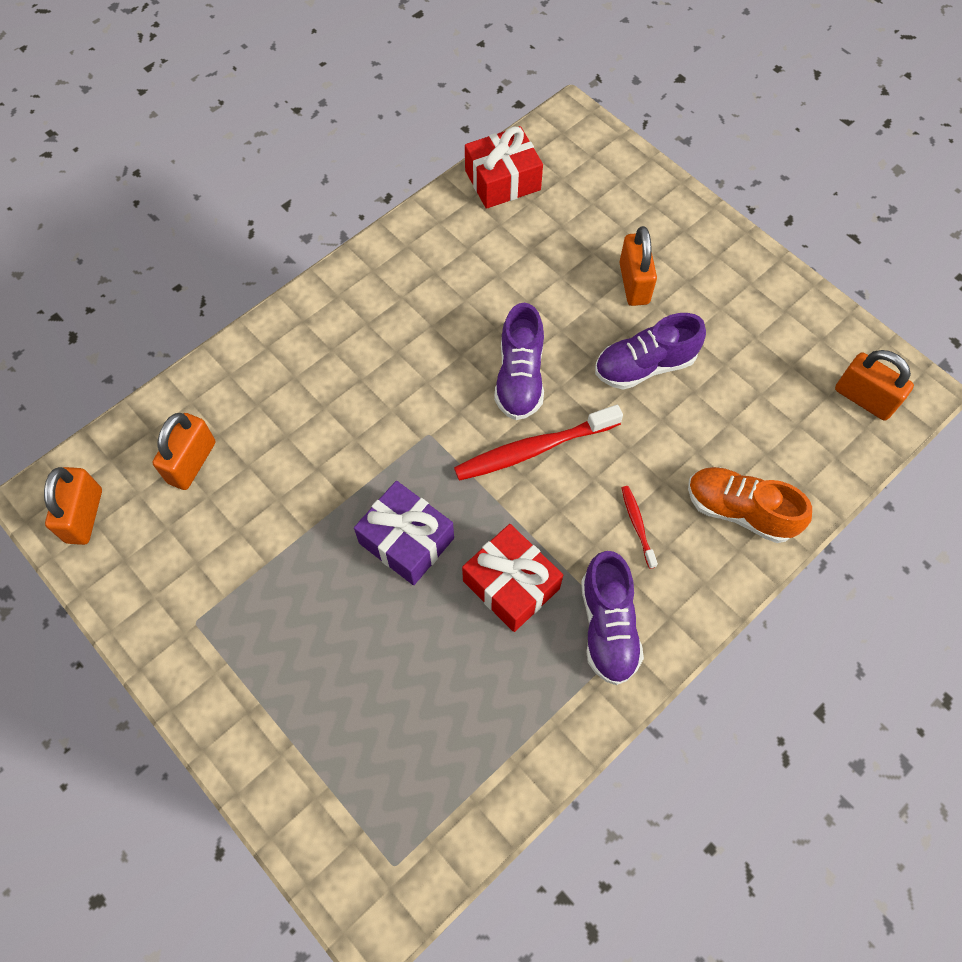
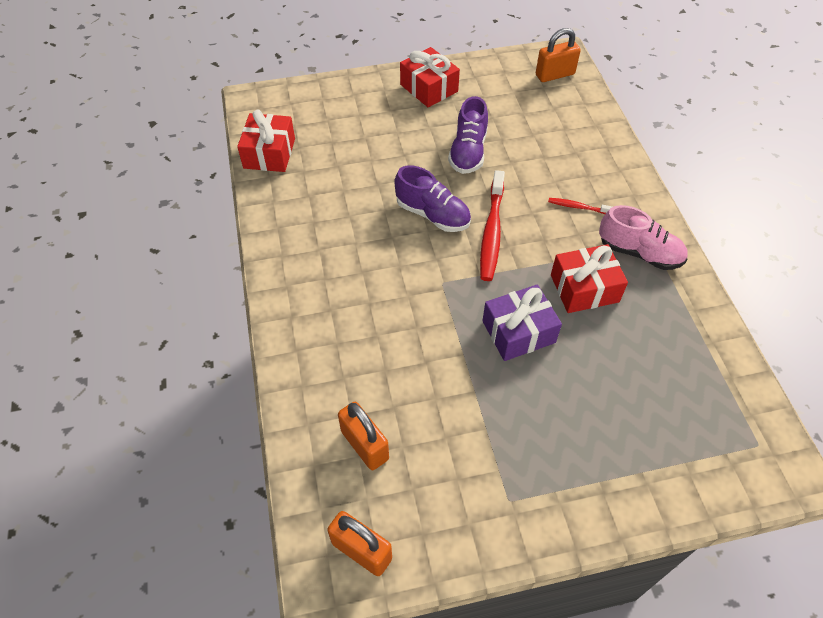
camera: 60 degrees left, 10 degrees down
purple shoe [581,551,644,685] -> pink shoe [599,205,688,270]
orange padlock [619,226,657,306] -> none
orange shoe [688,467,812,543] -> none
none -> red gift [400,47,460,108]

